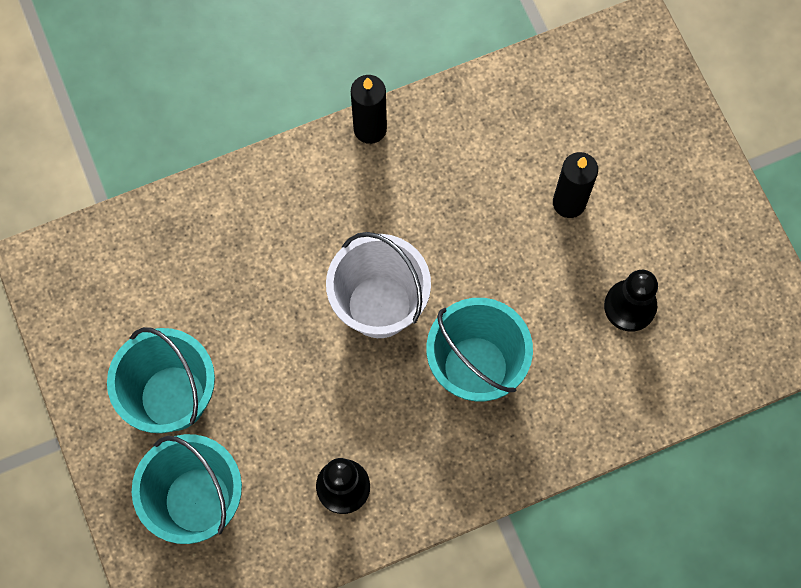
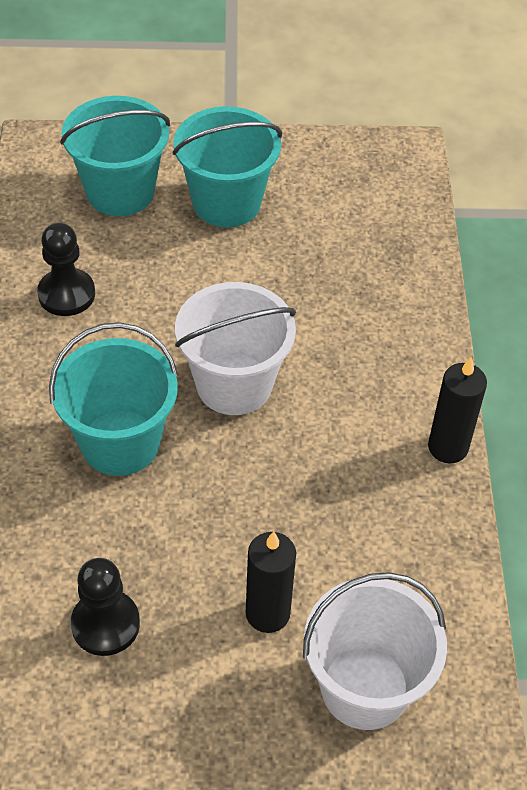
camera: 110 degrees right, 20 degrees down
none -> white bucket [303,572,447,730]

